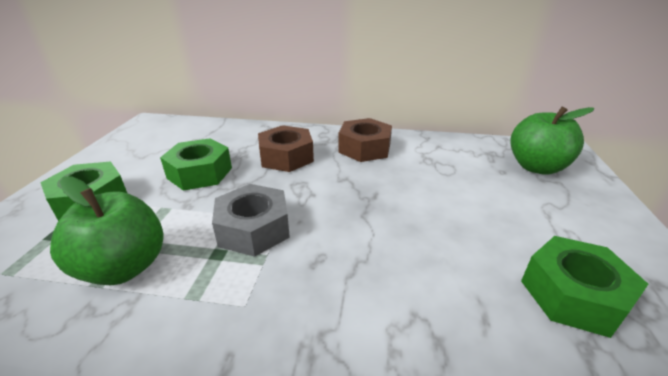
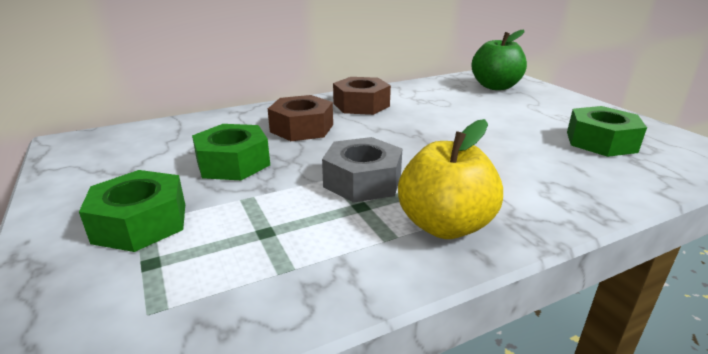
camera: 35 degrees left, 5 degrees down
green apple [50,176,163,285] -> none
none -> yellow apple [398,119,503,239]

